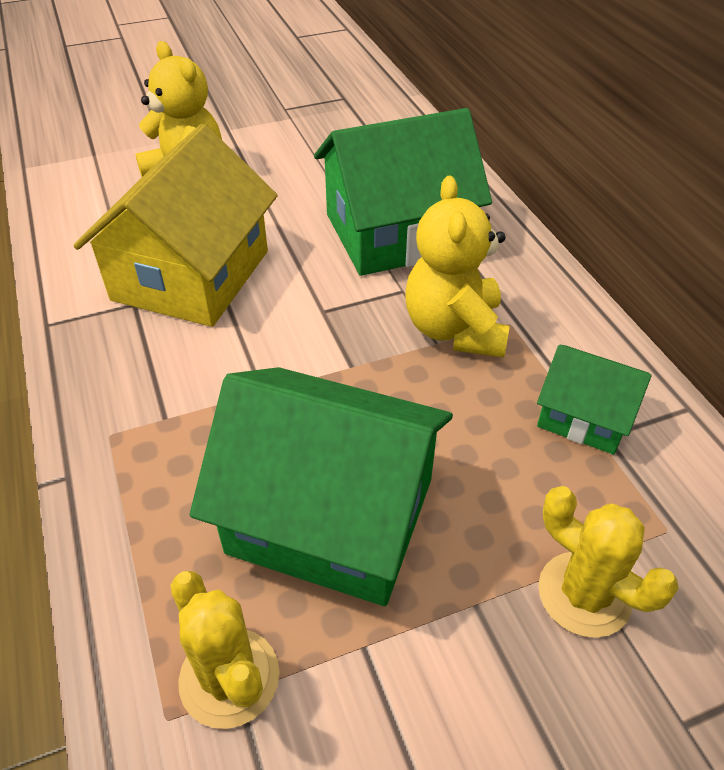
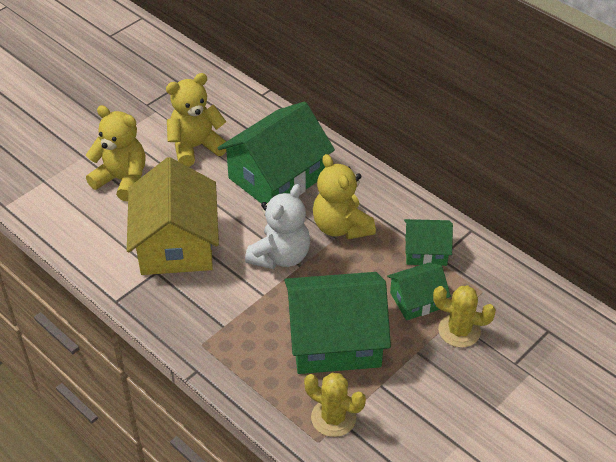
camera: 25 degrees left, 0 degrees up
none -> yellow teddy bear [166,73,226,167]
none -> white teddy bear [245,184,310,269]
none -> green house [387,262,451,320]

